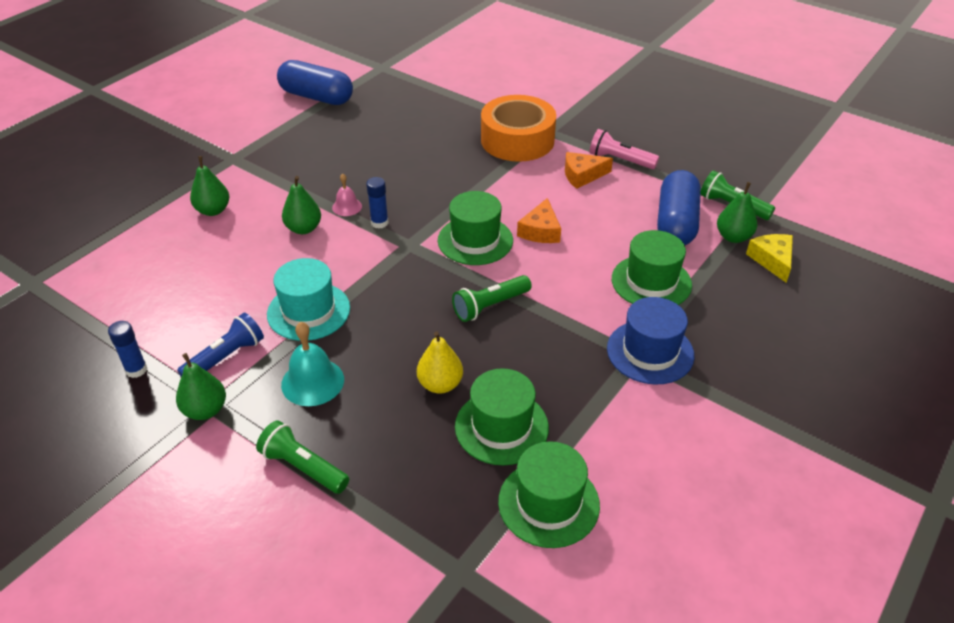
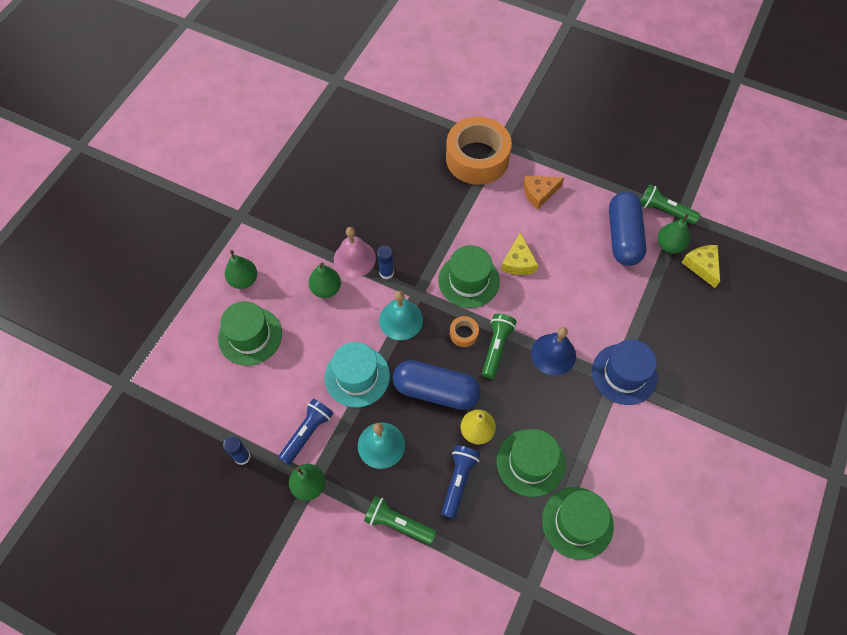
camera: 10 degrees left, 20 degrees up
blue capsule [277,60,353,105] -> blue capsule moved to [393,360,481,410]
pink bell [332,174,362,216] -> pink bell [334,227,376,278], size x1.70
green flashlight [452,275,532,322] -> green flashlight turned 150 degrees clockwise [482,313,517,379]
orange cheese [517,198,561,243] -> yellow cheese [501,232,538,275]
pink flashlight [589,129,659,169] -> none
green hat [612,230,692,305] -> green hat moved to [218,301,282,366]
none -> turquoise bell [379,291,423,340]
none -> blue flashlight [441,445,480,519]
none -> orange tape [450,316,479,347]
none -> blue bell [531,327,576,375]

